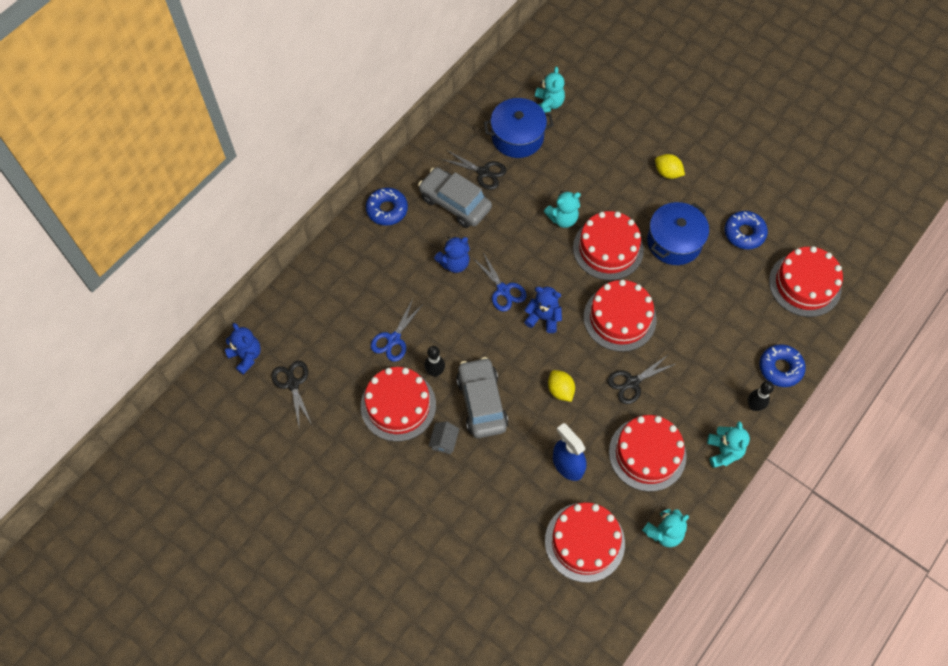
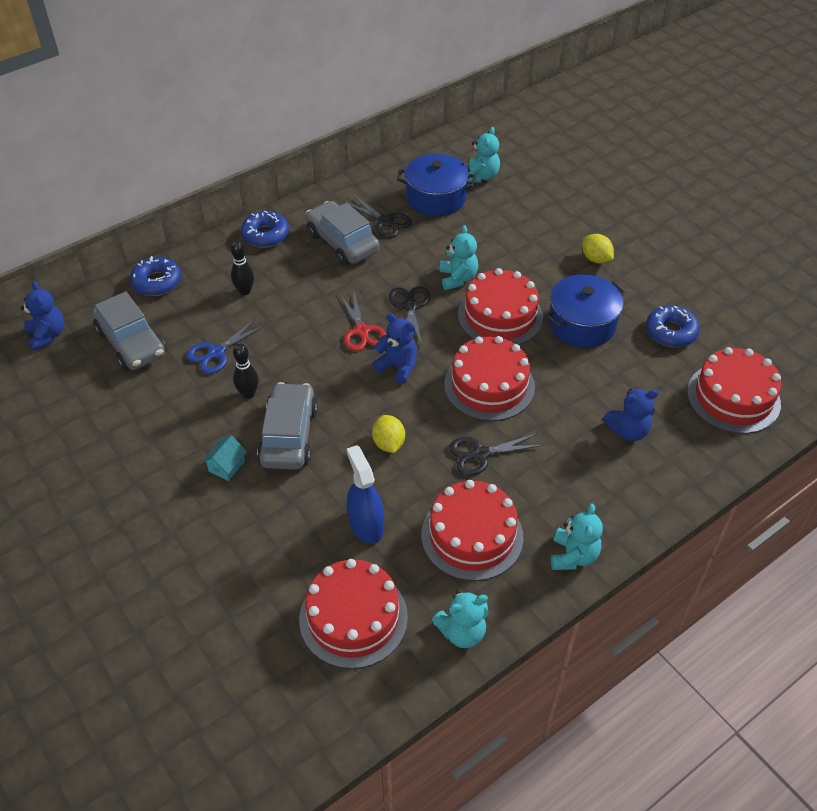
camera: 15 degrees right, 15 degrees down
black scissors [271,361,312,430] -> black scissors moved to [389,286,430,345]
red cake [361,367,436,442] -> none
grey house [429,421,459,454] -> turquoise house [202,435,247,481]
blue teddy bear [434,236,470,273] -> blue teddy bear moved to [603,389,659,441]
blue scissors [473,252,526,312] -> red scissors [340,293,387,351]
turquoise teddy bear [544,191,581,228] -> turquoise teddy bear turned 90 degrees counterclockwise [440,225,478,290]
black bowling pin [748,381,774,411] -> black bowling pin moved to [231,240,254,295]
blue donut [759,344,806,387] -> blue donut moved to [130,256,181,296]
none -> grey car [92,291,166,371]

